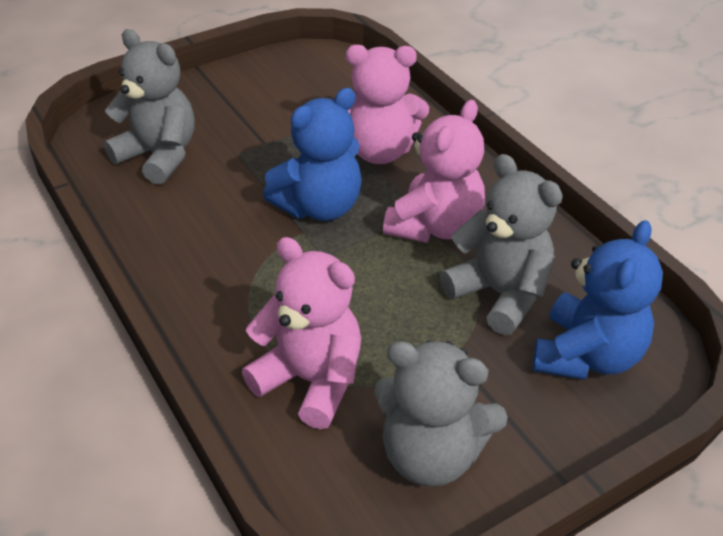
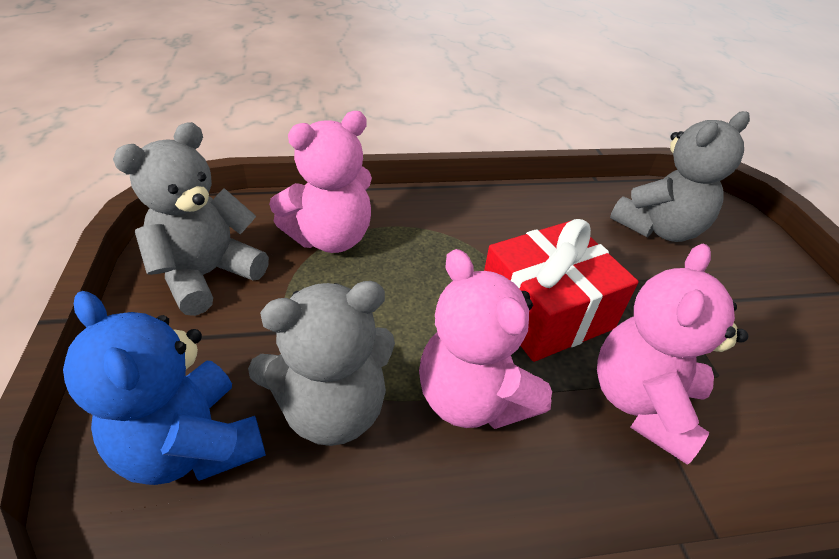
camera: 110 degrees right, 0 degrees up
blue teddy bear [263,88,362,221] -> red gift [484,219,639,362]

